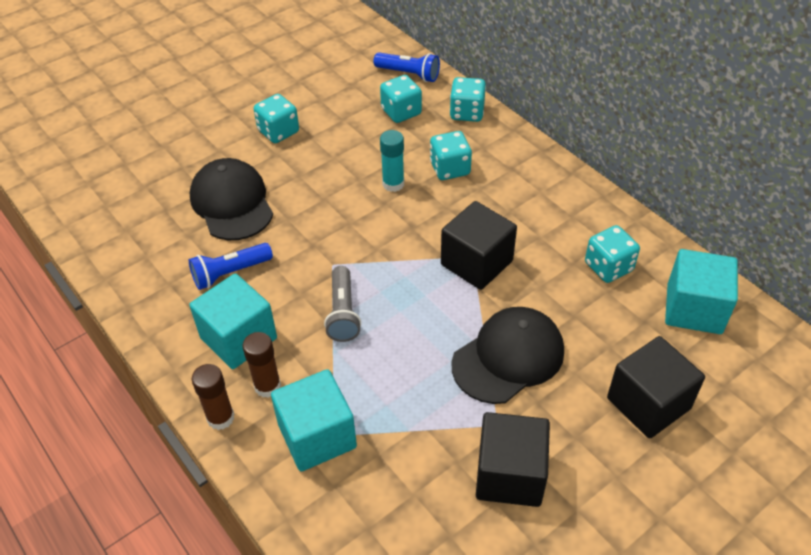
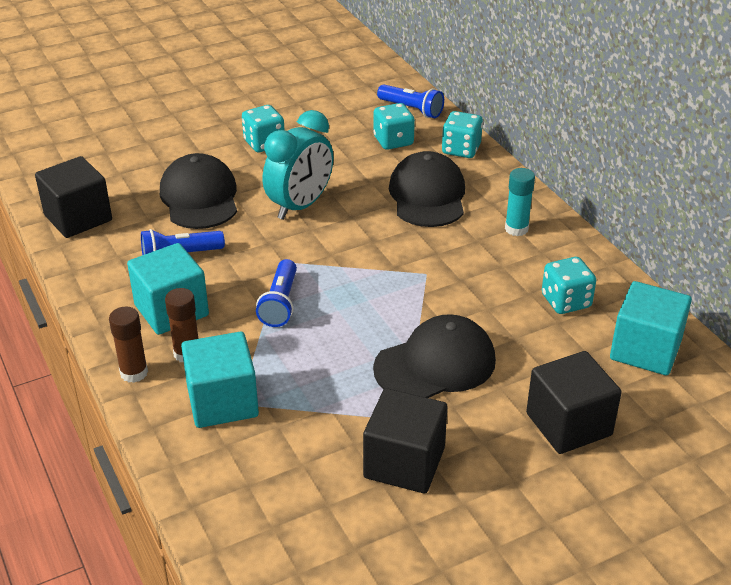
camera: 10 degrees right, 10 degrees down
grey flashlight [324,266,361,342] -> blue flashlight [256,259,297,327]
turquoise glue stick [380,130,404,192] -> turquoise glue stick moved to [505,168,535,236]
turquoise dice [430,131,472,180] -> black cap [389,151,465,227]
black cube [441,201,517,290] -> black cube moved to [35,156,112,238]
none -> turquoise clock [263,110,333,220]

